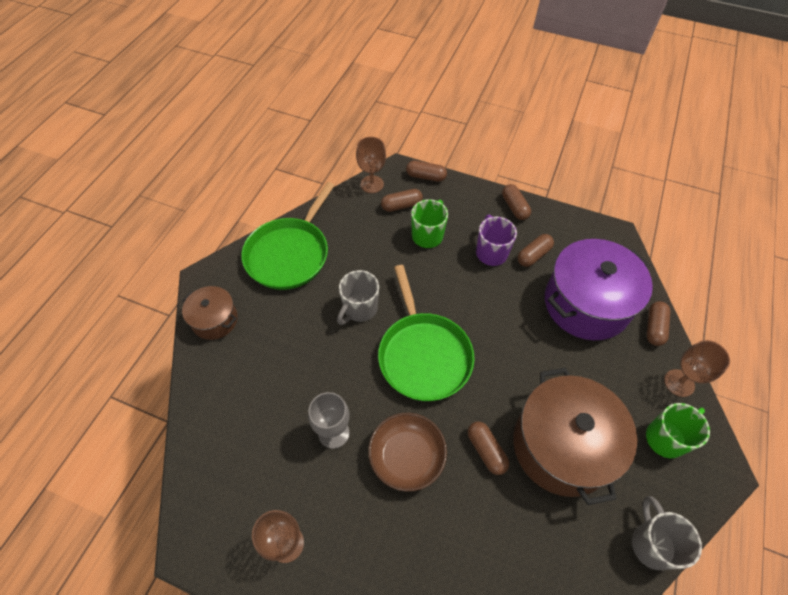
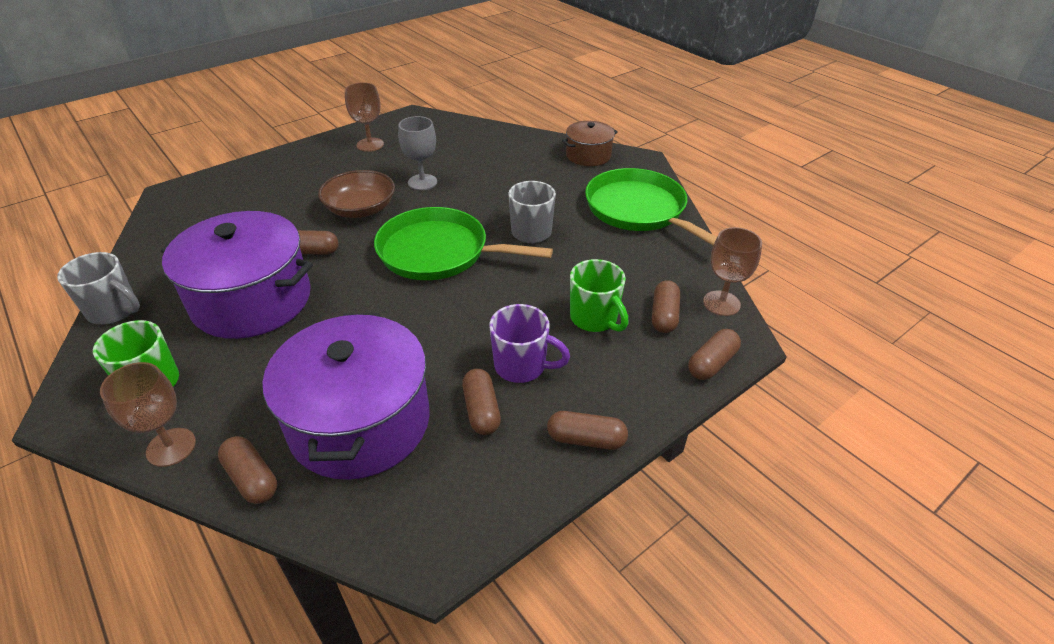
camera: 120 degrees right, 15 degrees down
brown pot [513,368,637,505] -> purple pot [161,211,313,339]

